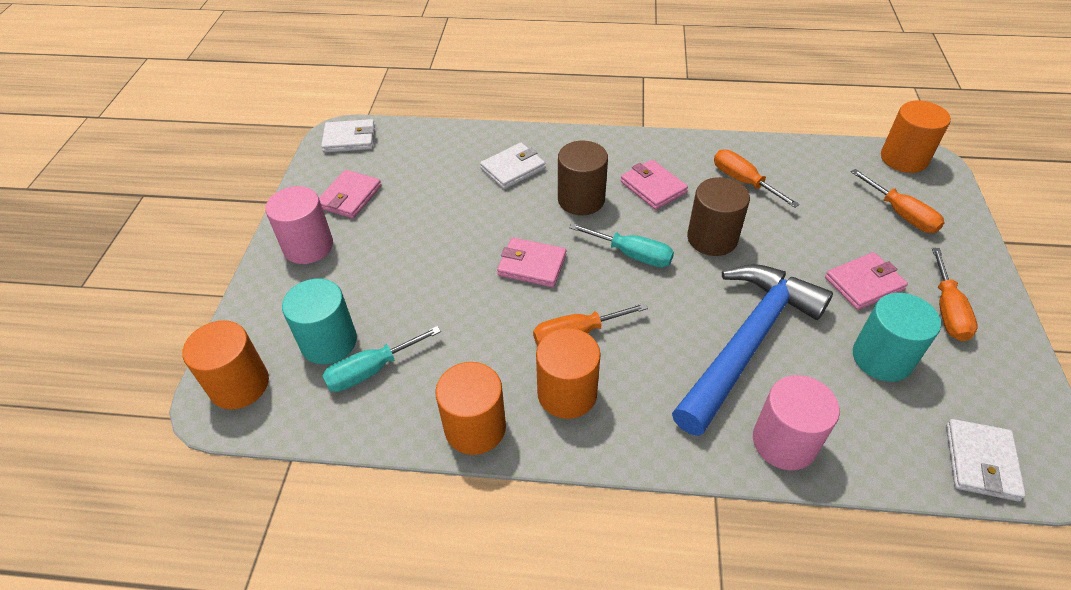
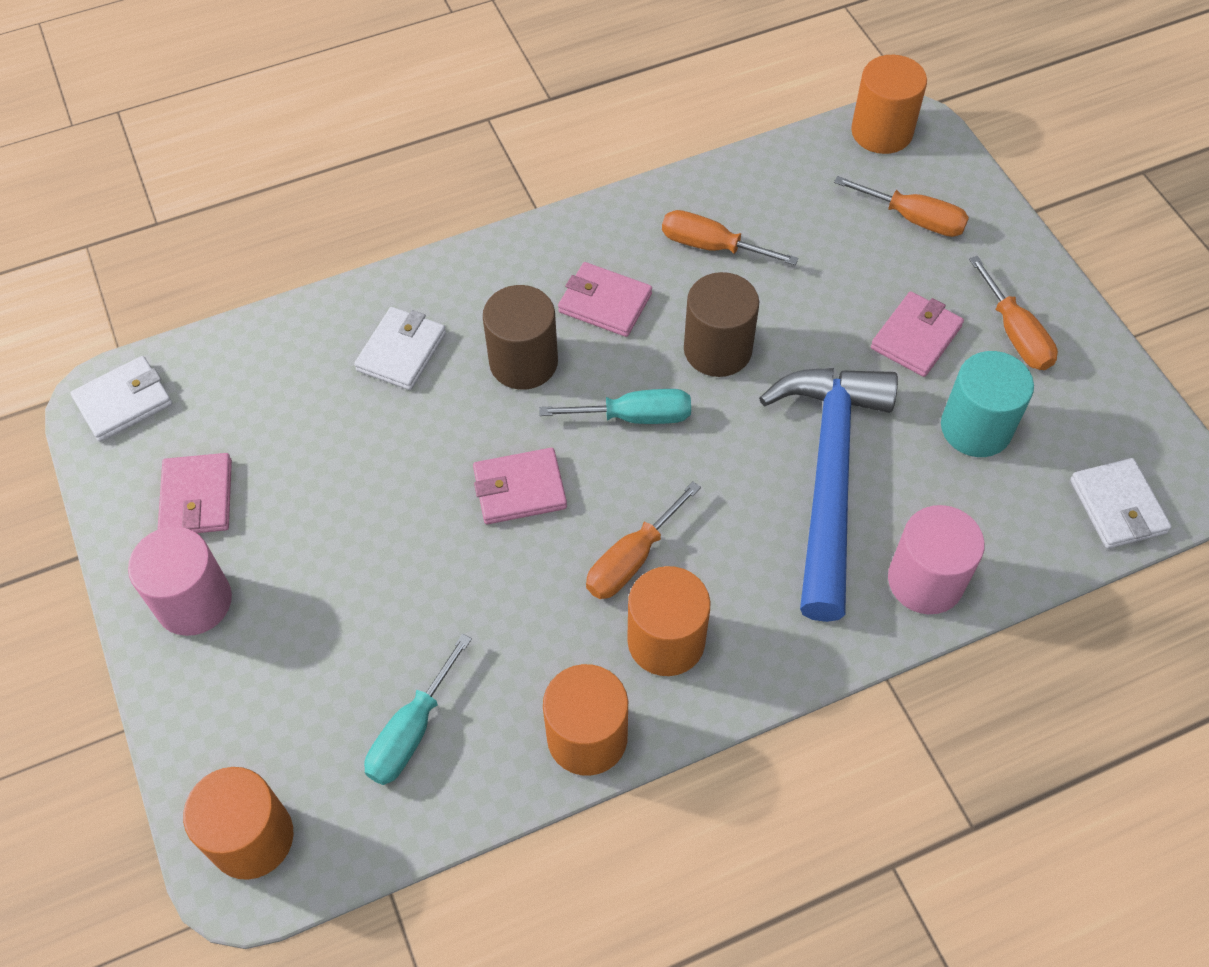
camera: 30 degrees left, 10 degrees up
turquoise cylinder [282,278,357,364] -> none

